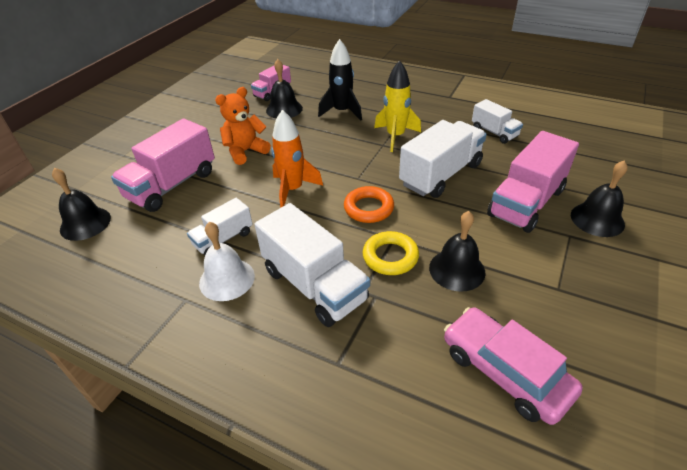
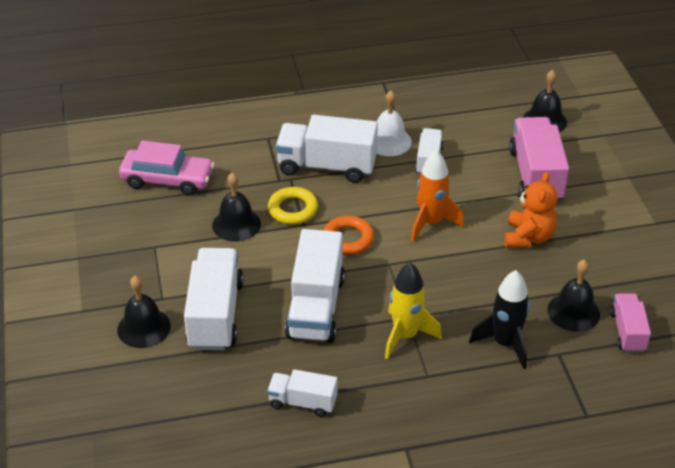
camera: 140 degrees right, 0 degrees up
pink truck [487,131,579,233] -> white truck [184,248,243,351]

